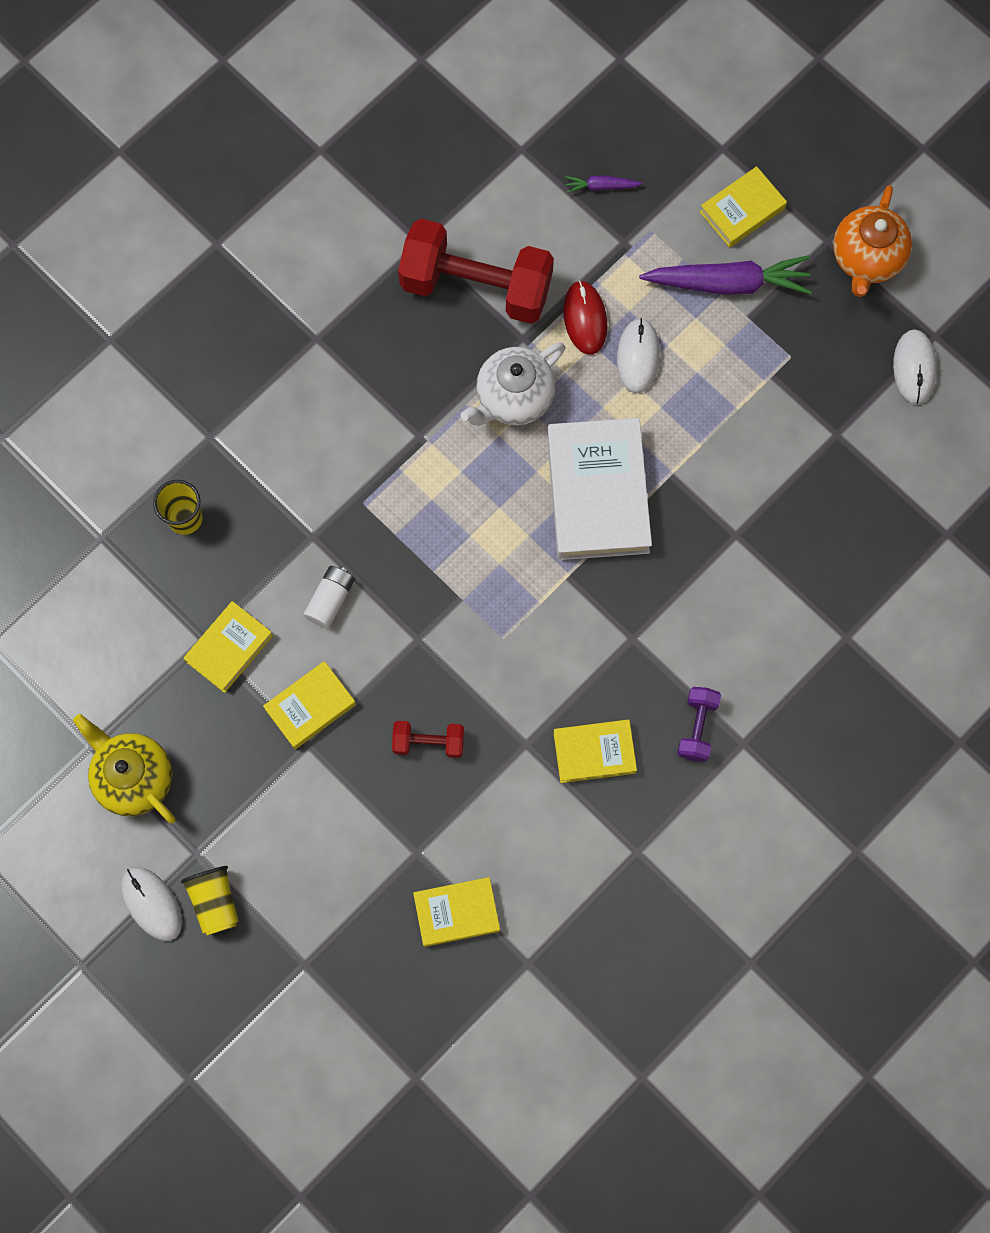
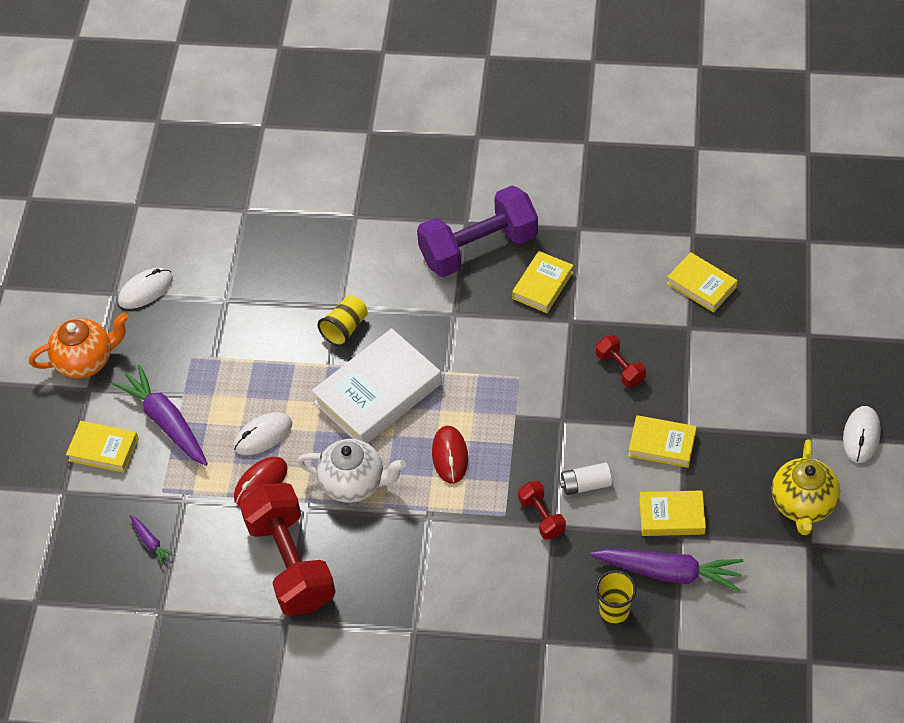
camera: 125 degrees left, 20 degrees down
yellow cup [181,866,239,935] -> yellow cup moved to [318,296,368,347]
yellow book [553,720,637,783] -> yellow book turned 75 degrees clockwise [512,251,573,313]
purple dumbbell [677,687,721,762] -> purple dumbbell [417,186,538,277], size x2.18
none -> red mouse [432,426,468,484]
none -> red dumbbell [518,481,566,540]
none -> purple carrot [590,549,743,592]

